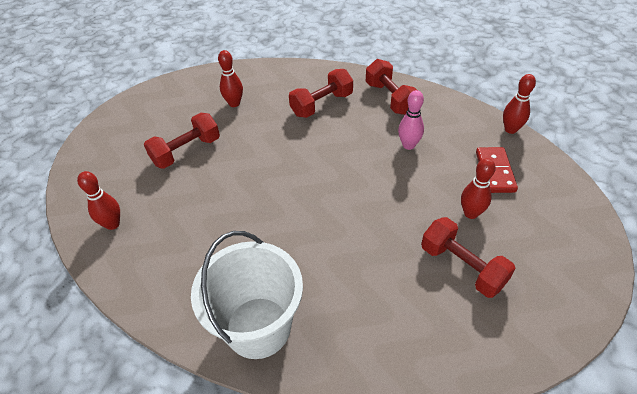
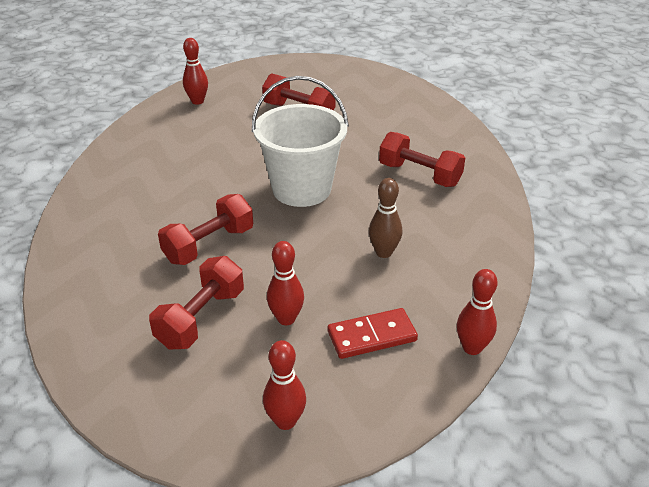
camera: 70 degrees right, 10 degrees down
white bucket [191,231,303,359] -> white bucket moved to [252,76,349,207]
red bowling pin [218,50,243,107] -> red bowling pin moved to [263,340,306,430]
red dumbbell [366,59,417,115] -> red dumbbell moved to [158,194,253,265]
pink bowling pin [398,90,424,150] -> brown bowling pin [369,178,402,258]

